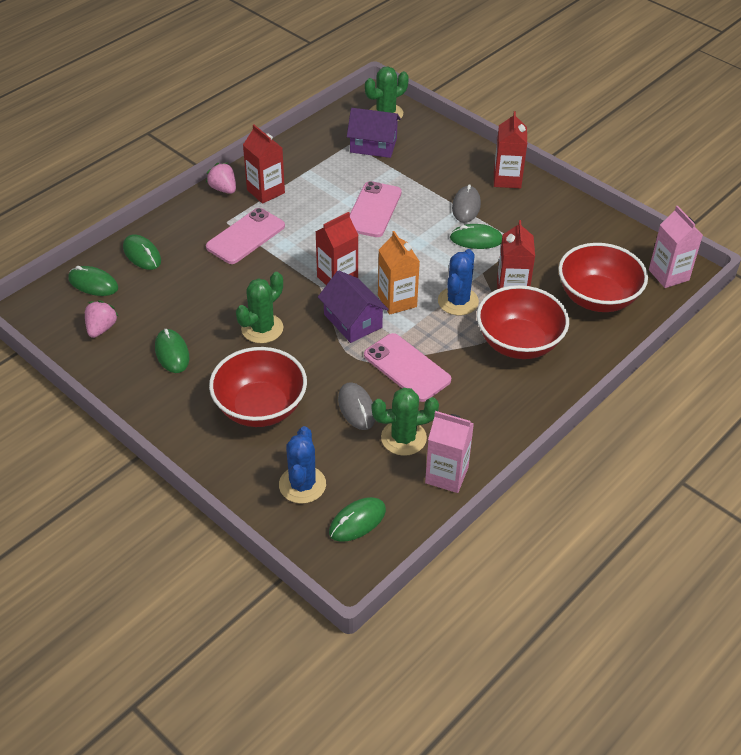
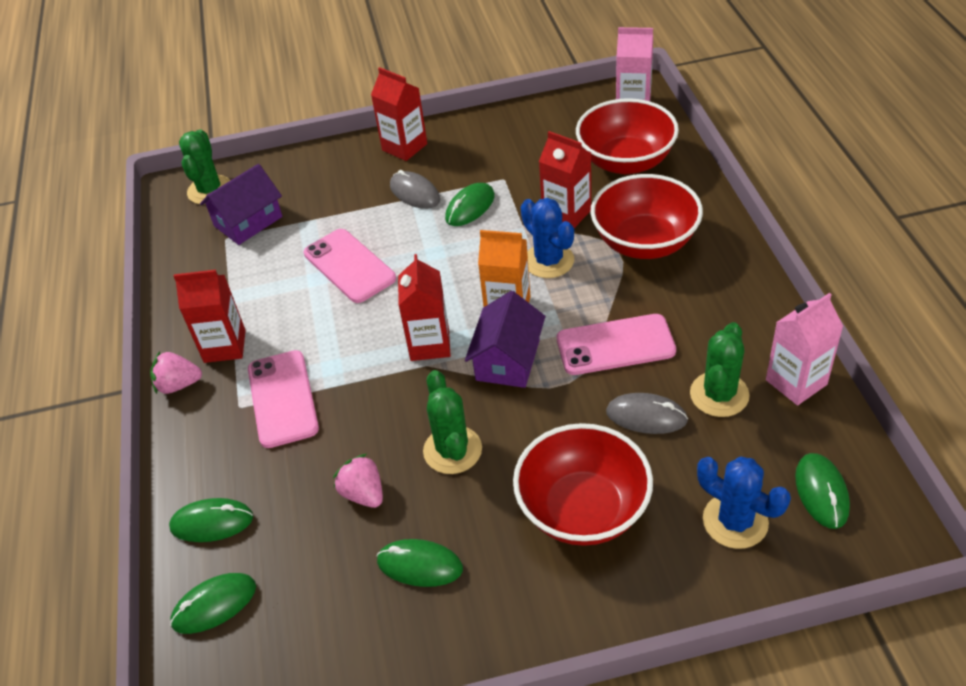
camera: 50 degrees left, 0 degrees up
pink strawberry [85,300,118,338] -> pink strawberry moved to [333,454,383,508]
purple house [318,270,389,343] -> purple house turned 75 degrees counterclockwise [465,291,546,388]

